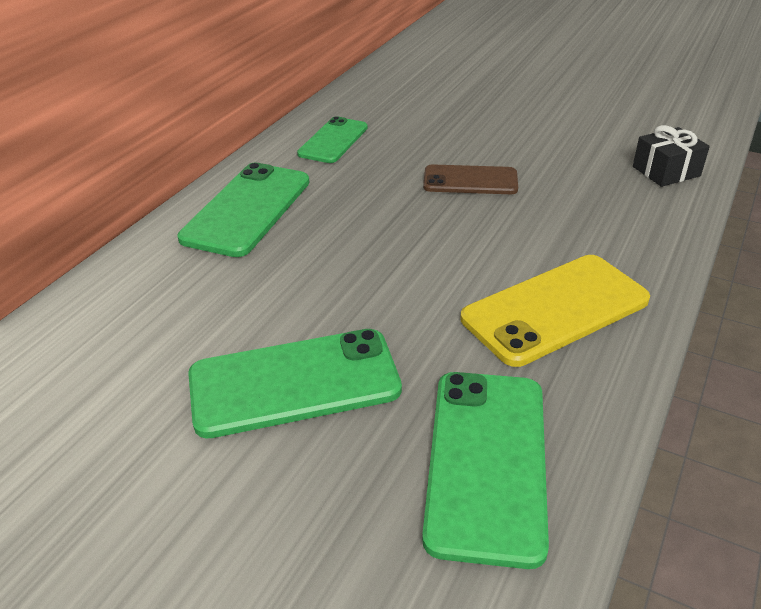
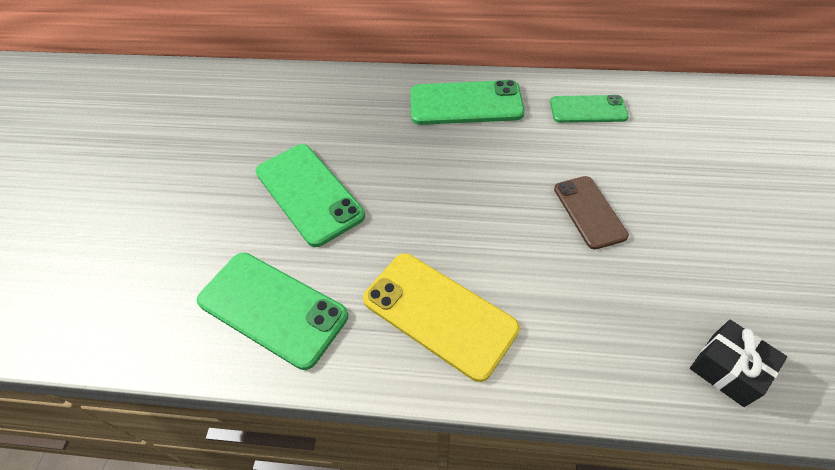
camera: 70 degrees right, 15 degrees up
green phone [422,372,549,569] -> green phone turned 45 degrees clockwise [197,252,348,370]

